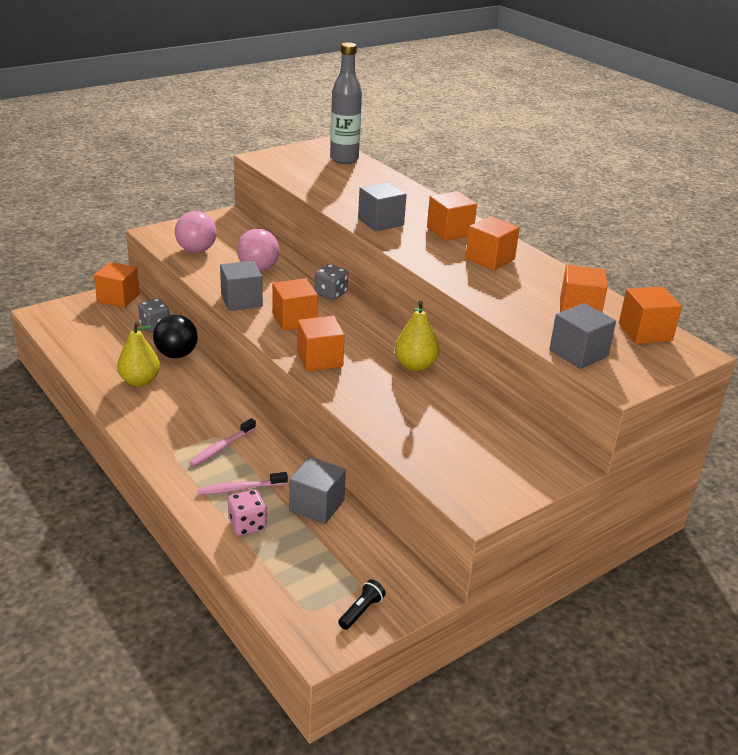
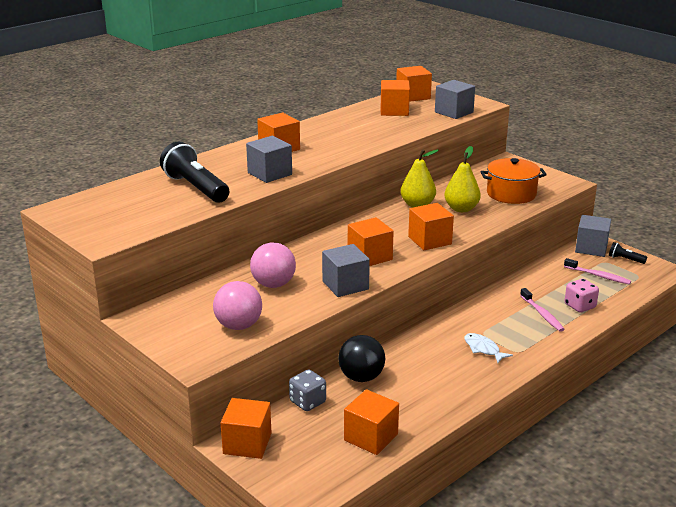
camera: 95 degrees left, 5 degrees down
yellow pear [117,321,160,387] -> yellow pear moved to [444,146,481,212]
pink toothbrush [189,418,256,466] -> pink toothbrush moved to [564,258,631,285]
grey cube [289,457,346,524] -> grey cube moved to [575,215,611,257]
grey dice [315,264,348,300] -> none
grey bottle [330,43,362,164] -> none
orange cube [465,216,520,271] -> orange cube moved to [344,389,399,455]
none -> black flashlight [160,142,229,203]
none -> white fish [464,333,513,363]
none -> orange pot [481,158,547,204]

